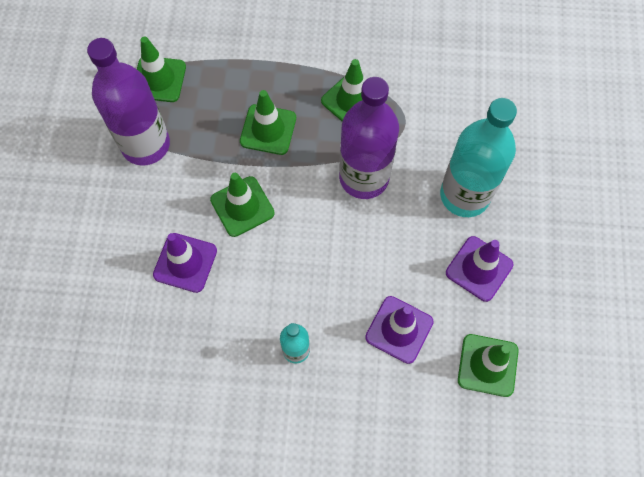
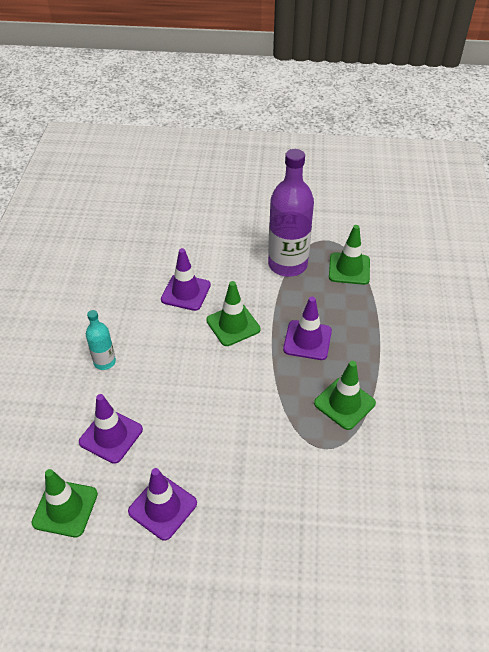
camera: 90 degrees right, 20 degrees down
green traffic cone [240,90,296,155] -> purple traffic cone [283,297,332,360]
purple bottle [339,77,399,199] -> none
turquoise bottle [440,98,517,217] -> none

